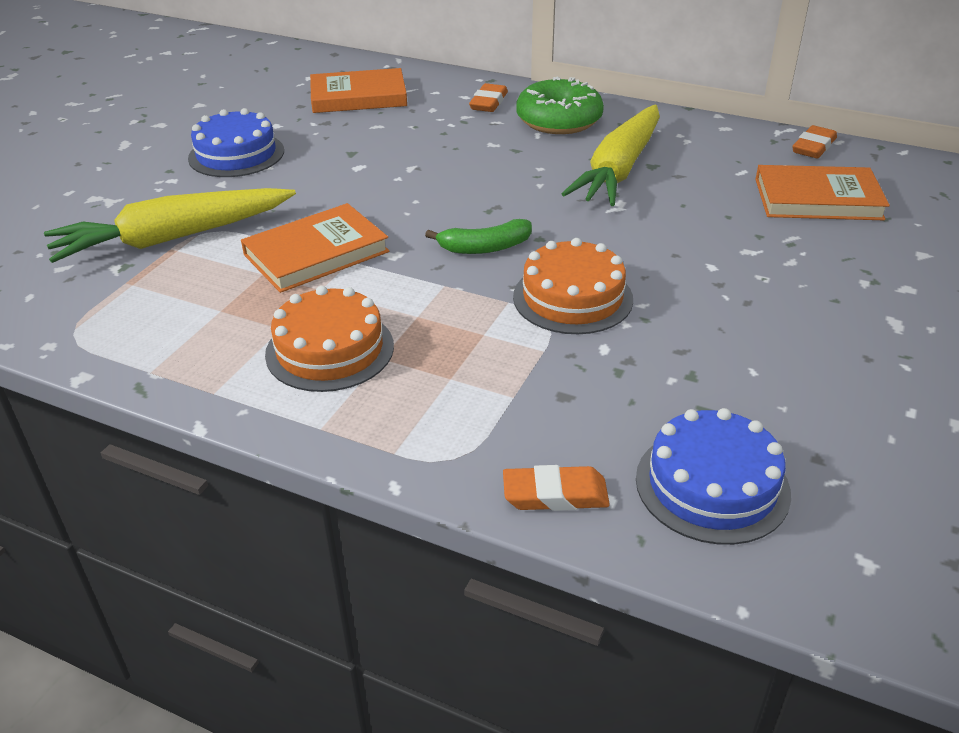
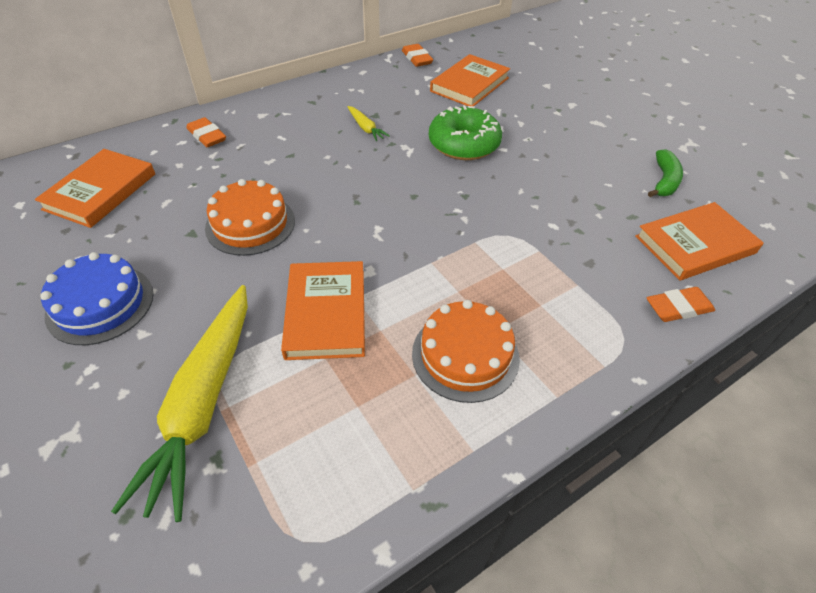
camera: 60 degrees left, 10 degrees up
green banana [425,219,532,254] -> green banana moved to [648,149,683,197]
orange eraser [503,465,610,511] -> orange eraser turned 45 degrees clockwise [647,287,715,322]
orange cake [513,238,633,334] -> orange cake moved to [205,179,295,256]
green donut [517,77,604,134] -> green donut moved to [429,105,502,160]
yellow carrot [562,105,660,206] -> yellow carrot [348,106,390,141], size x0.42
blue cake [636,408,791,545] -> orange book [635,202,764,280]

